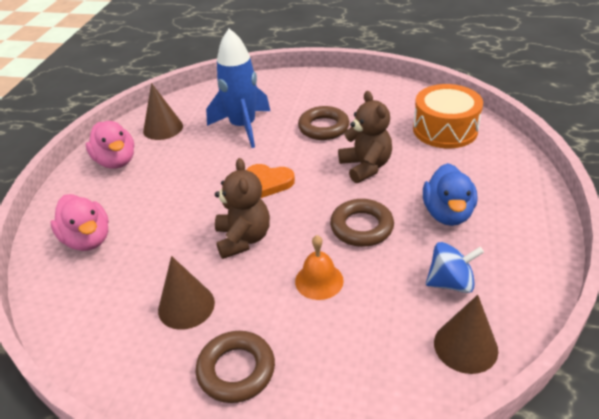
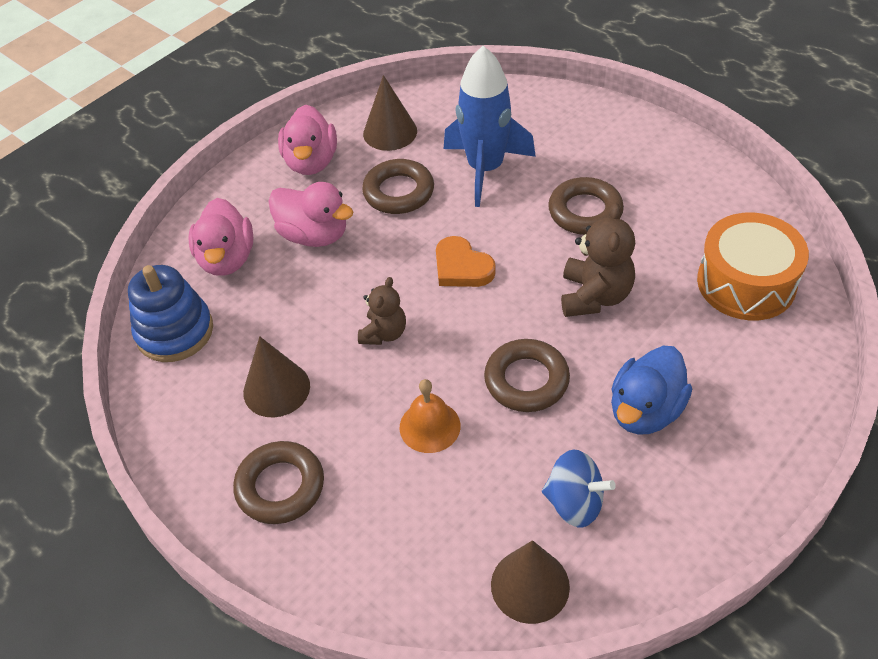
camera: 30 degrees right, 10 degrees up
brown teddy bear [215,158,270,259] -> brown teddy bear [358,277,406,345], size x0.65
none -> blue stacking toy [128,265,213,362]
none -> pink duck [268,182,353,247]
none -> brown ring [362,159,434,214]

